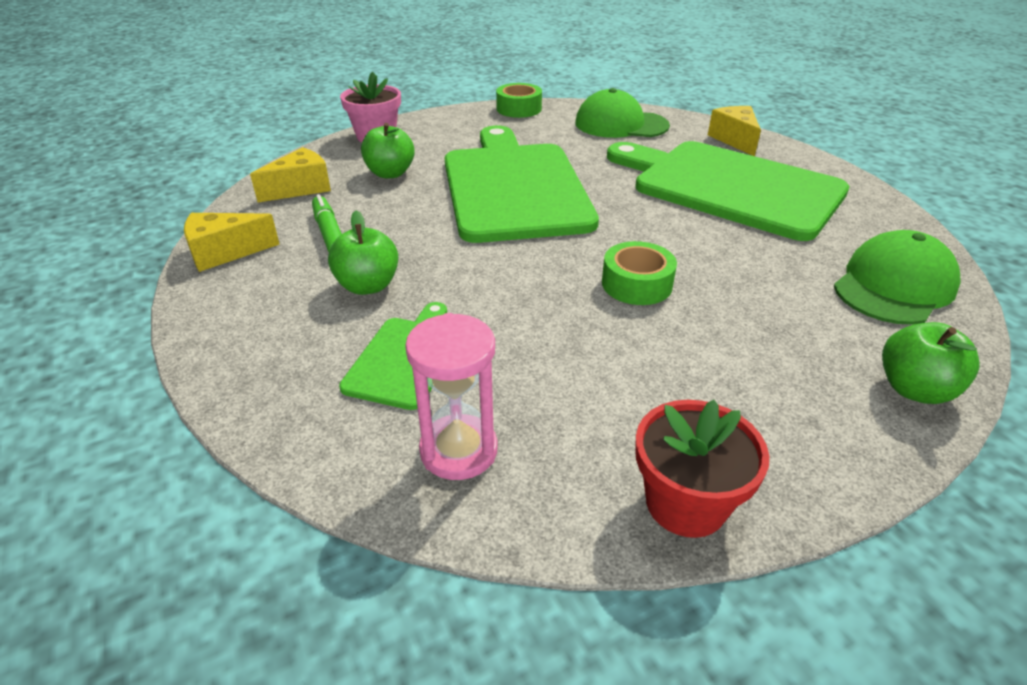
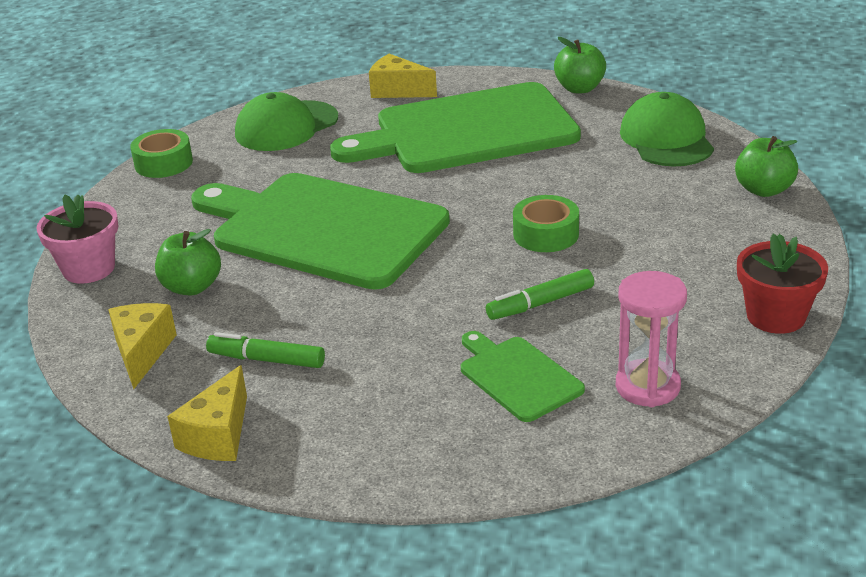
camera: 50 degrees left, 5 degrees down
green apple [328,211,398,295] -> green apple moved to [554,37,606,93]
none -> green marker [486,269,594,320]

